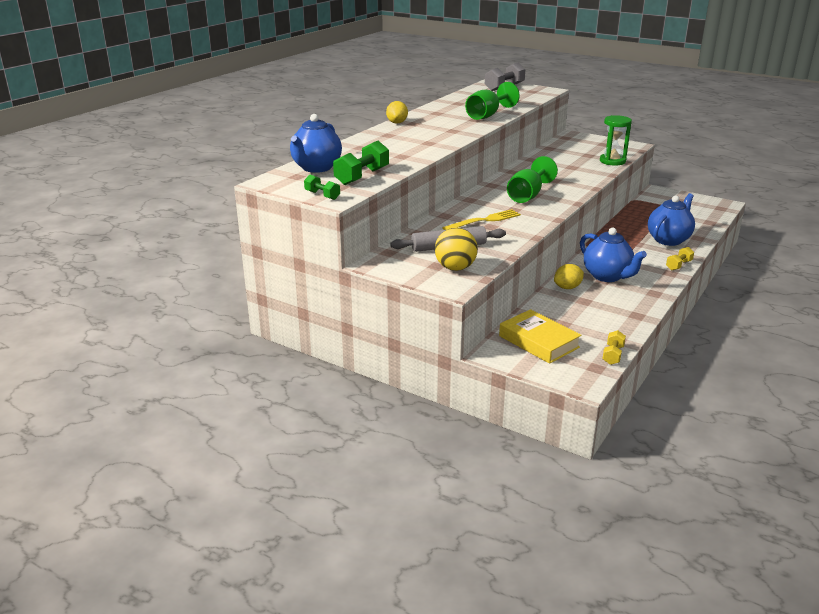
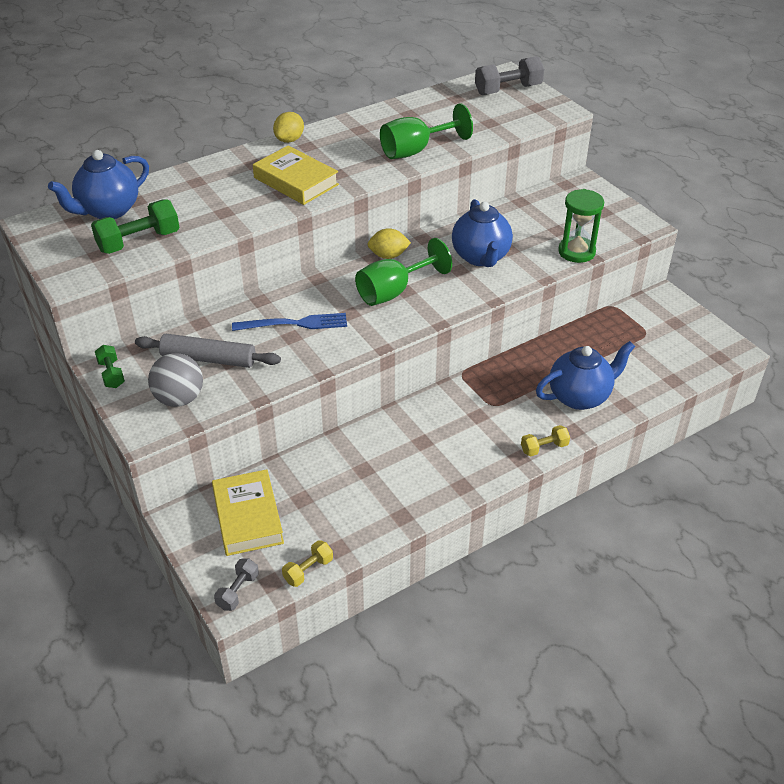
camera: 25 degrees right, 15 degrees up
green dumbbell [304,175,340,200] -> green dumbbell moved to [95,345,125,388]
yellow ball [435,228,478,271] -> grey ball [148,353,203,407]
yellow fork [442,209,521,230] -> blue fork [232,313,347,331]
yellow lemon [554,264,584,289] -> yellow lemon moved to [367,228,411,259]
blue teapot [580,228,647,282] -> blue teapot moved to [452,199,513,267]
none -> grey dumbbell [214,559,259,611]
none -> yellow book [253,146,339,205]

